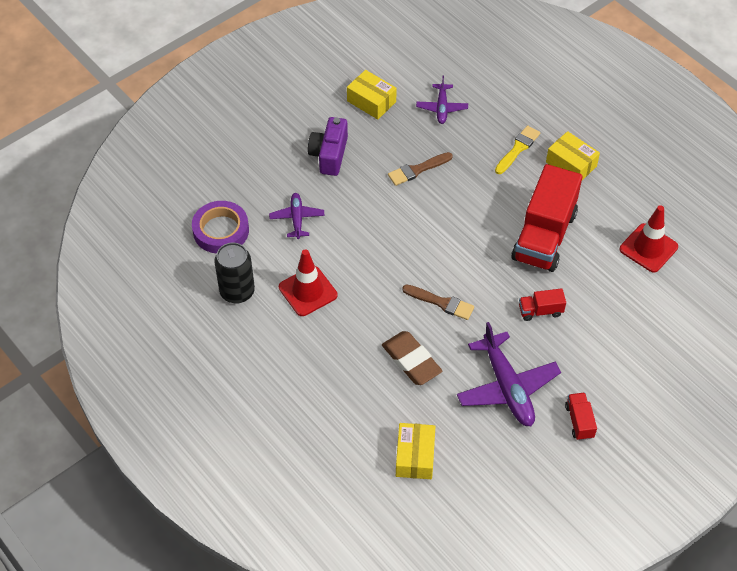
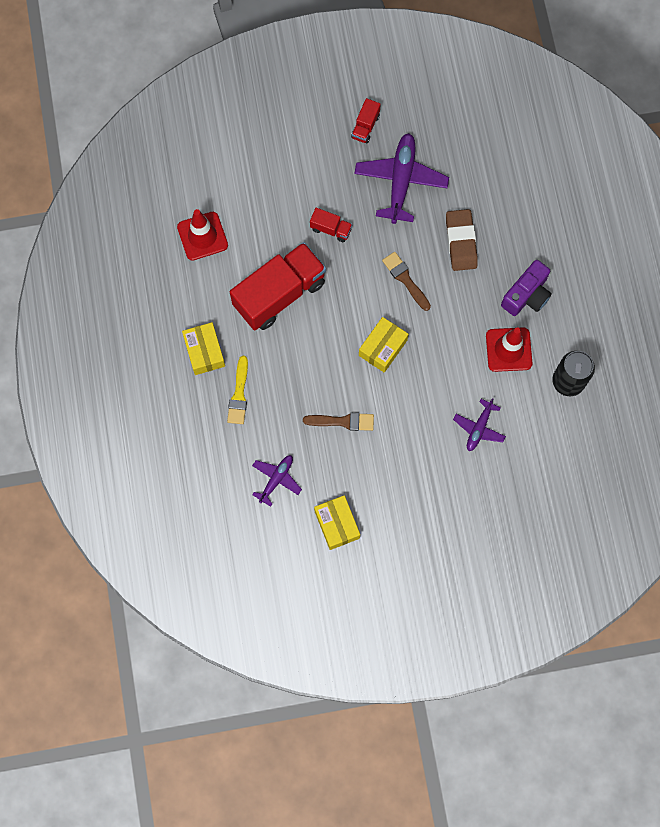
camera: 150 degrees left, 20 degrees up
purple tape [192,201,249,254] -> none
purple camera [308,117,348,176] -> purple camera moved to [501,260,551,316]
yellow box [396,423,436,479] -> yellow box moved to [359,317,409,373]
yellow brush [495,125,540,174] -> yellow brush turned 60 degrees counterclockwise [227,356,248,424]

